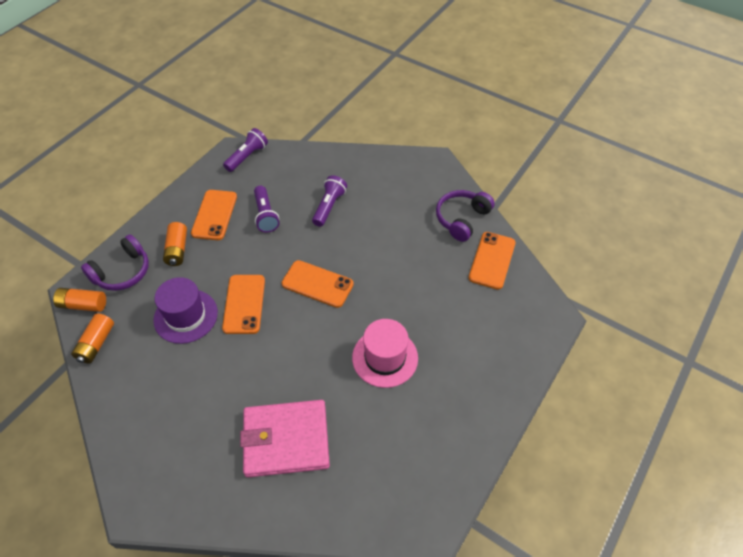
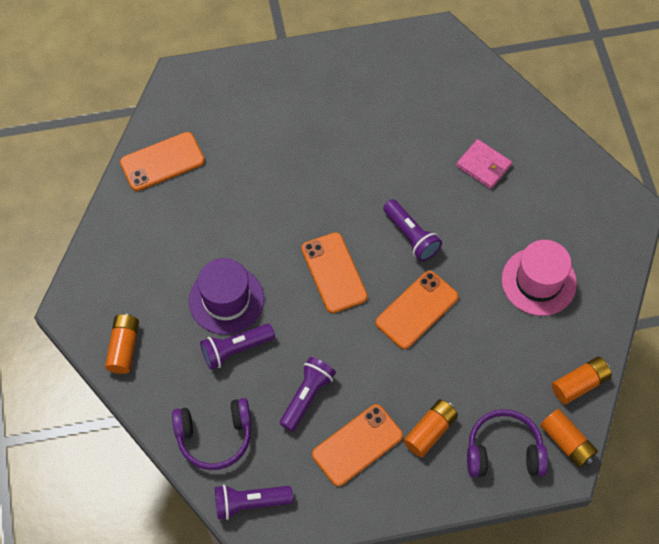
camera: 135 degrees left, 10 degrees up
purple hat [153,277,218,344] -> purple hat moved to [189,258,264,335]
pink wallet [240,400,330,477] -> pink wallet [456,139,512,189], size x0.53
pink hat [352,319,418,388] -> pink hat moved to [502,240,577,316]
purple headphones [436,190,495,242] -> purple headphones moved to [172,398,251,470]
none -> orange battery [105,314,139,374]
none -> purple flashlight [383,199,442,261]

